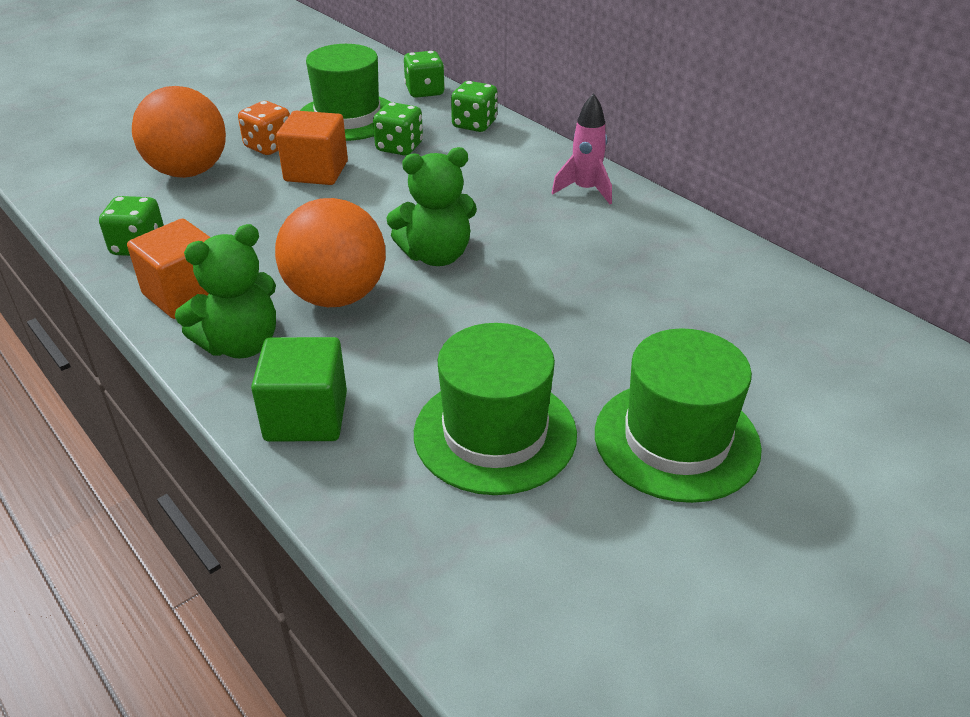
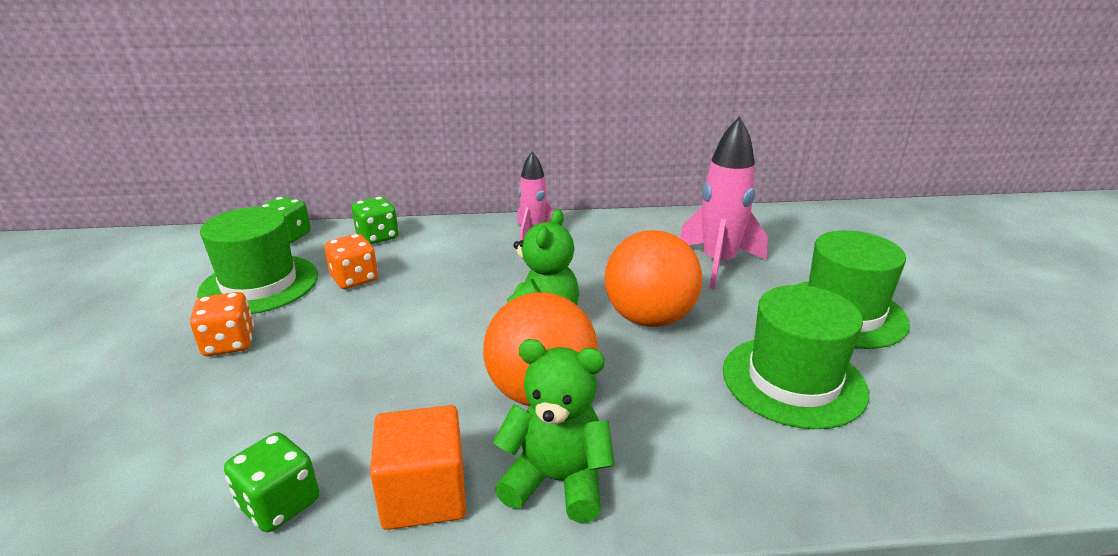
camera: 55 degrees left, 10 degrees down
orange ball [132,86,226,178] -> orange ball moved to [604,230,702,327]
green teddy bear [175,224,276,358] -> green teddy bear turned 75 degrees counterclockwise [493,339,615,523]
green cube [251,337,347,442] -> none
orange cube [276,111,348,185] -> none
green dice [373,102,423,156] -> orange dice [324,234,378,289]
none -> pink rocket [680,116,768,289]

